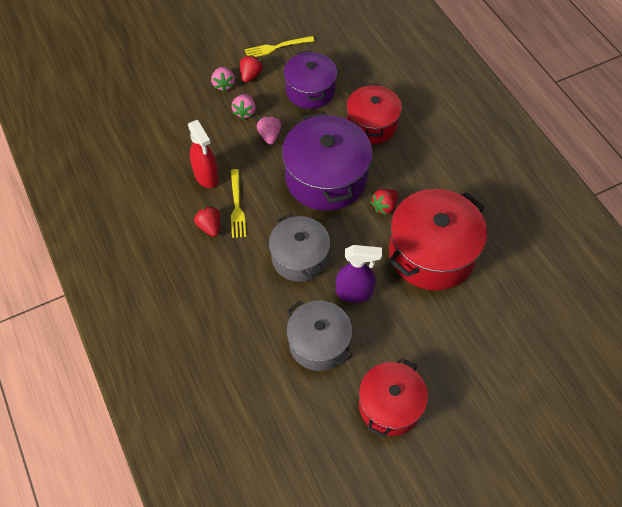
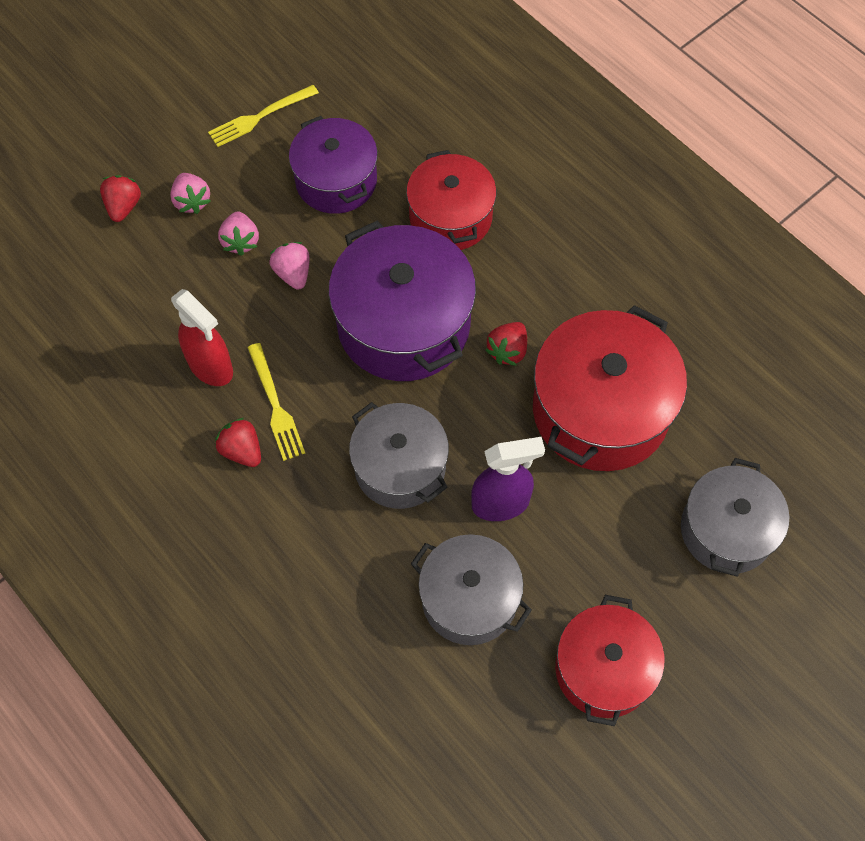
camera: 15 degrees left, 5 degrees up
red strawberry [240,55,263,83] -> red strawberry moved to [100,175,141,222]
none -> grey pot [681,458,789,577]

